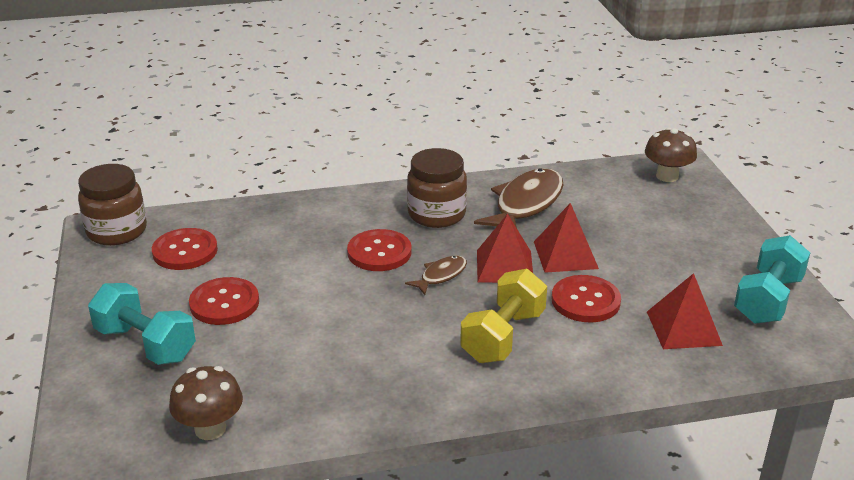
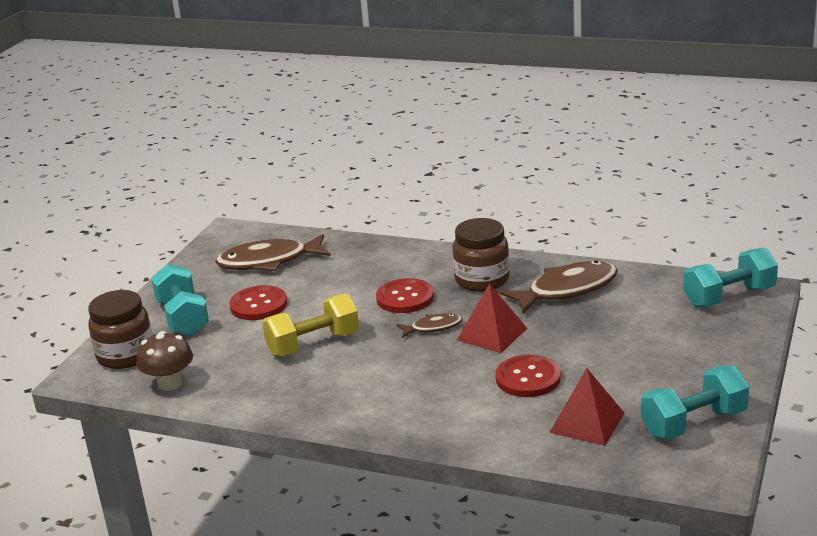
camera: 35 degrees right, 5 degrees down
brown jar [78,164,147,246] -> brown jar moved to [88,290,153,369]
red button [152,228,218,270] -> brown fish [215,234,331,271]
yellow dumbbell [460,269,547,363] -> yellow dumbbell moved to [262,293,359,357]
red pyramid [534,203,599,273] -> none
brown mushroom [645,128,697,182] -> turquoise dumbbell [684,247,778,308]

